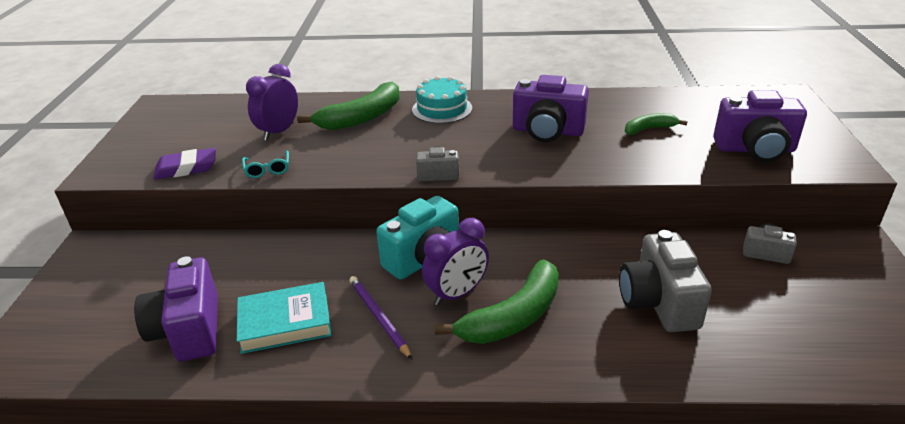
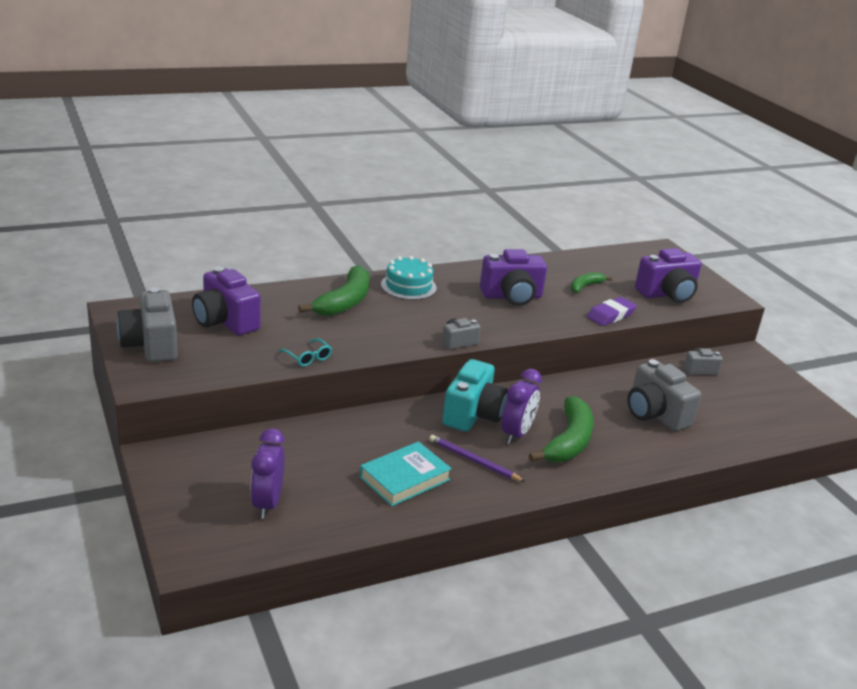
camera: 30 degrees left, 5 degrees down
purple camera [134,256,218,361] -> purple camera moved to [192,267,261,335]
purple eraser [153,148,216,180] -> purple eraser moved to [587,297,637,326]
purple clock [246,64,298,141] -> purple clock moved to [250,428,285,519]
none -> grey camera [117,287,178,362]

